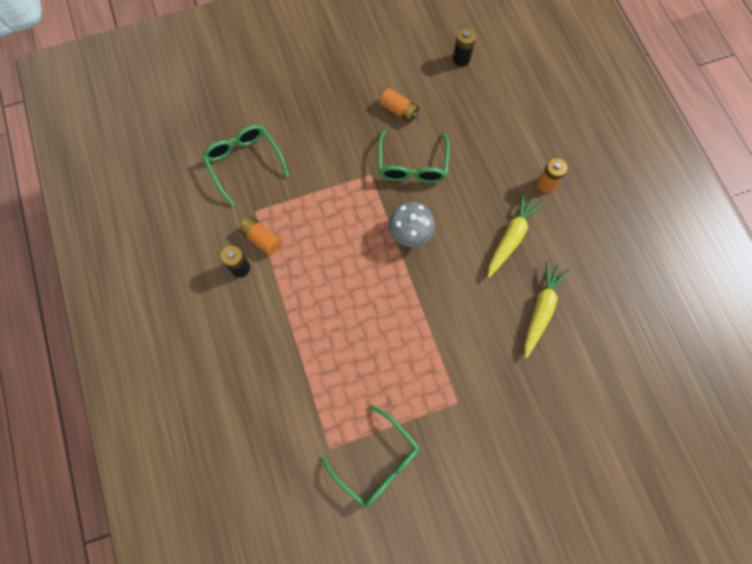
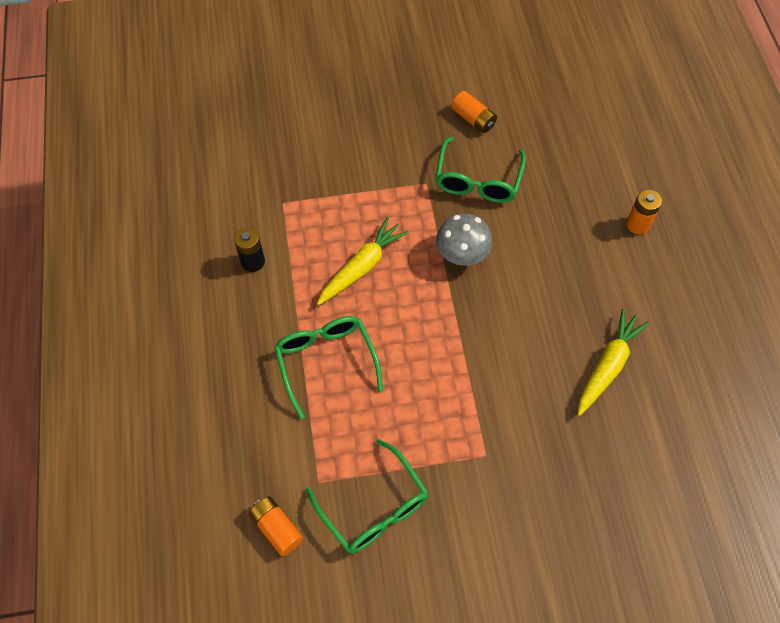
camera: 10 degrees right, 10 degrees down
green glasses [202,125,289,206] -> green glasses moved to [274,316,383,419]
orange battery [239,217,281,255] -> orange battery moved to [249,496,303,556]
black battery [453,28,476,66] -> none
yellow carrot [488,192,543,278] -> yellow carrot moved to [317,217,408,305]

